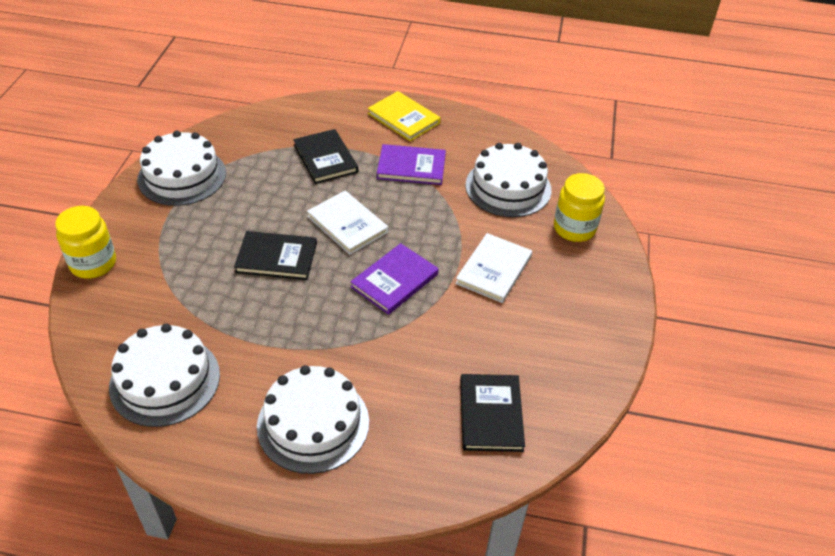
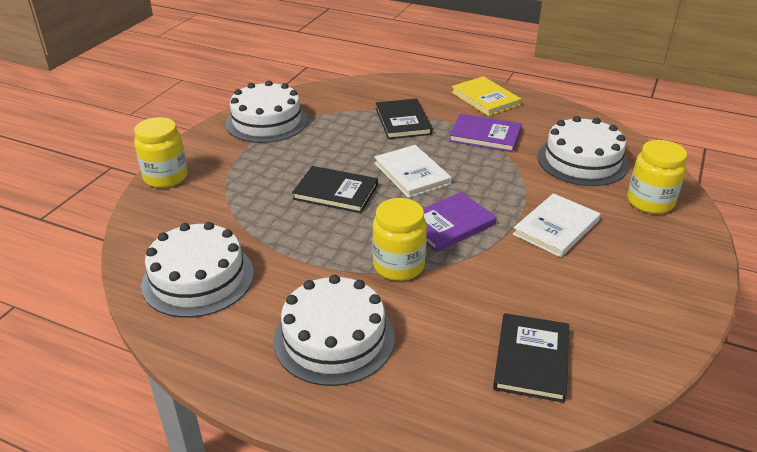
camera: 15 degrees right, 10 degrees down
none -> yellow jar [372,198,427,281]

